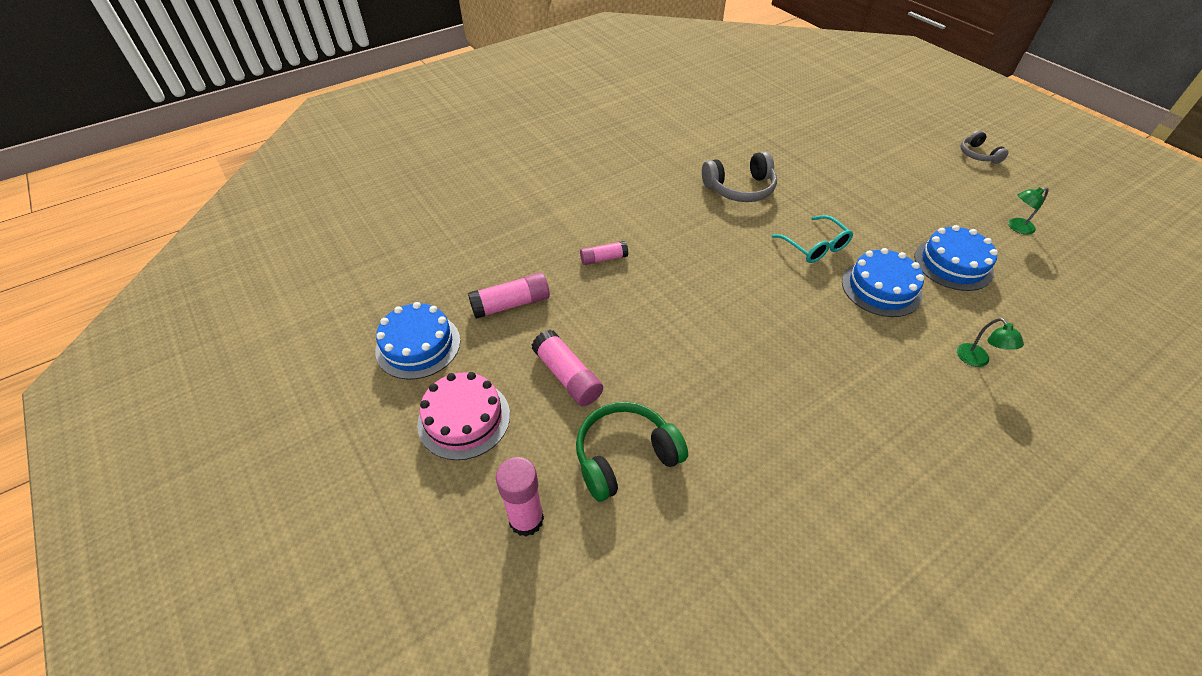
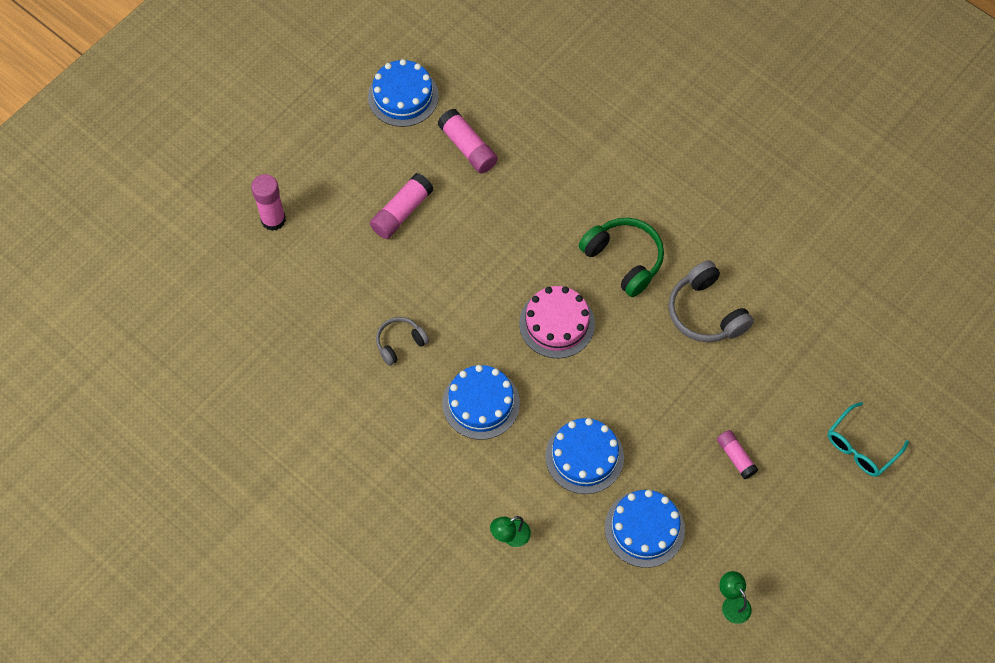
camera: 75 degrees right, 15 degrees up
pink cake [417,372,510,460] -> pink cake moved to [519,286,595,358]
green headphones [576,402,688,502] -> green headphones moved to [579,217,664,297]
pink glue stick [580,241,628,265] -> pink glue stick moved to [717,430,758,479]
turquoise glasses [771,215,853,263] -> turquoise glasses moved to [828,402,909,477]
grey headphones [960,130,1009,164] -> grey headphones moved to [376,317,429,366]
none -> blue cake [443,365,520,440]

